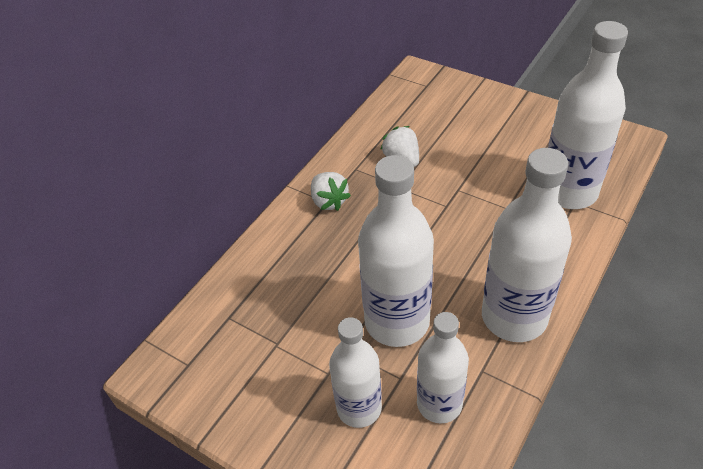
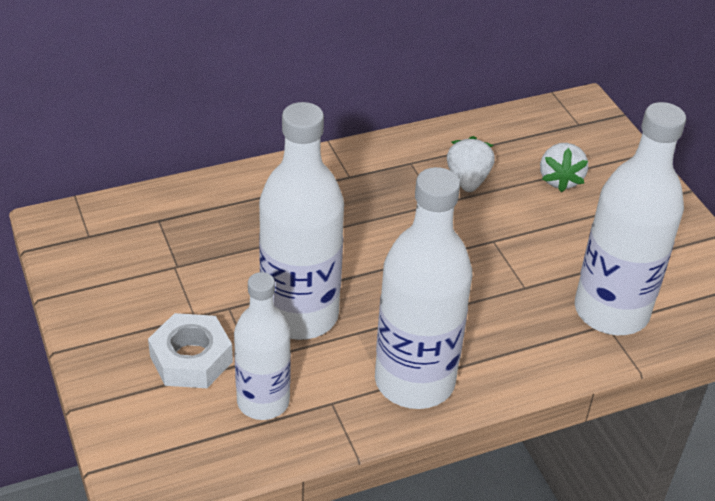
camera: 30 degrees right, 5 degrees down
white strawberry [311,172,351,211] -> white strawberry moved to [540,143,588,192]
white bottle [329,317,382,428] -> white nut [148,313,233,388]

